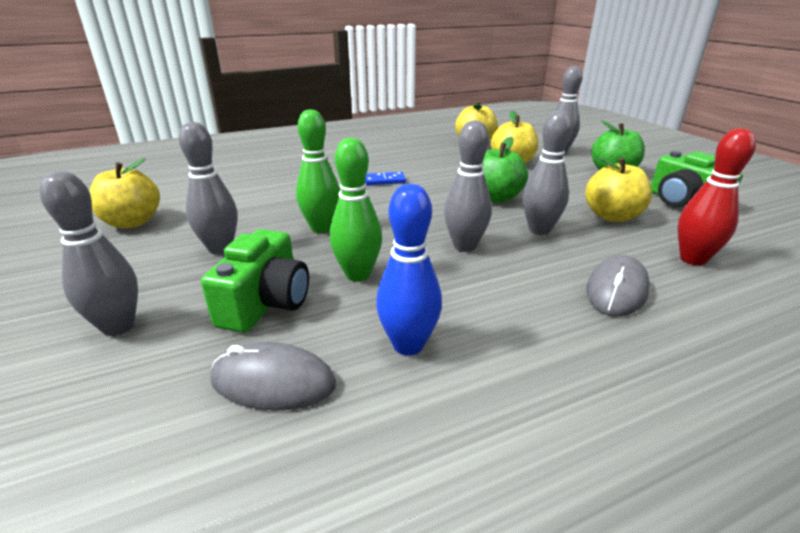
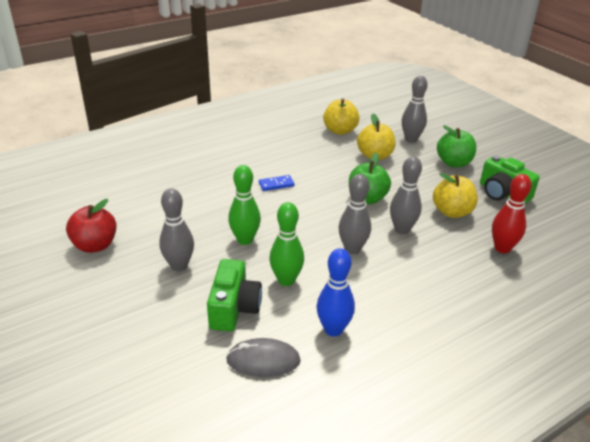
camera: 10 degrees left, 5 degrees up
grey bowling pin [40,171,138,336] -> none
yellow apple [89,158,160,228] -> red apple [66,199,117,253]
grey mouse [586,255,650,316] -> none

